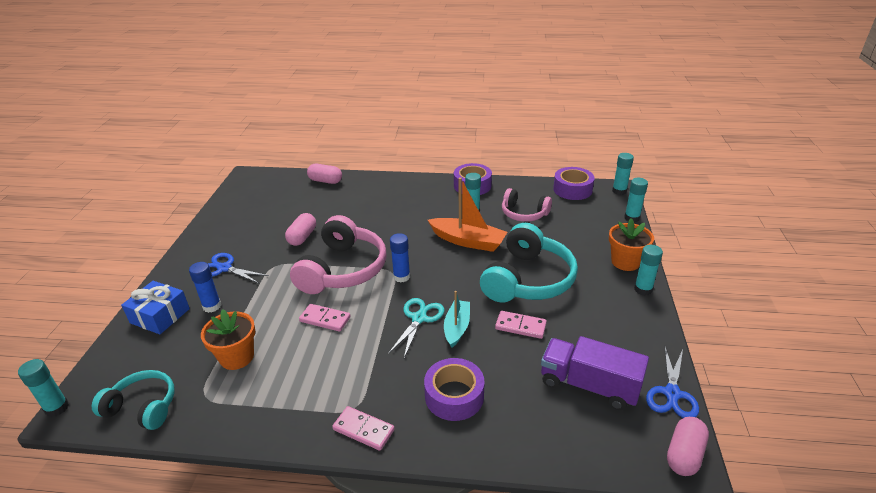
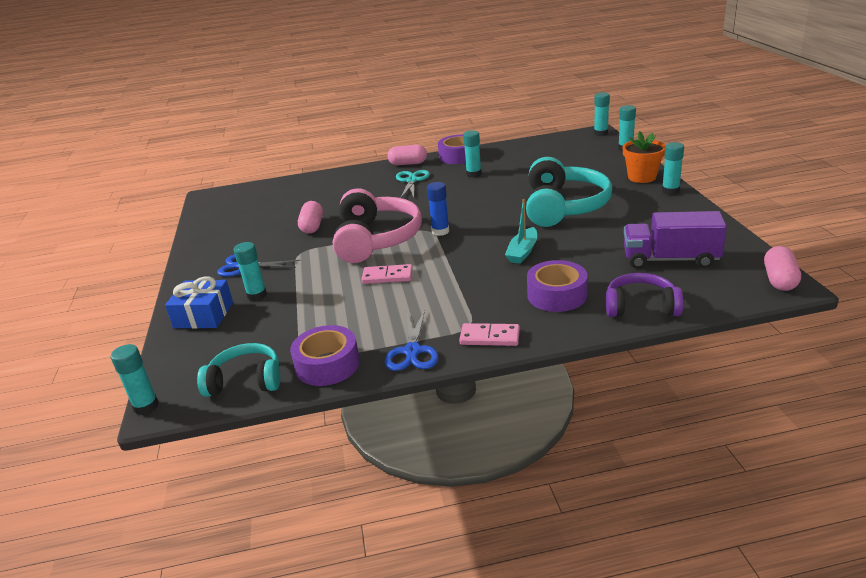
camera: 15 degrees left, 5 degrees down
blue glue stick [189,262,221,313] -> turquoise glue stick [234,242,267,301]
orange flower pot [201,309,255,370] -> none
pink capsule [307,164,342,184] -> pink capsule moved to [387,145,427,165]
turquoise scissors [388,298,445,358] -> turquoise scissors moved to [396,170,430,198]
orange boat [428,177,507,252] -> none
turquoise boat [444,291,470,348] -> turquoise boat turned 150 degrees counterclockwise [505,199,537,264]
pink domino [495,311,547,339] -> none
pink headphones [502,188,552,222] -> none
purple tape [553,167,595,200] -> purple tape moved to [290,325,360,386]
blue scissors [646,347,699,418] -> blue scissors moved to [385,310,439,371]
none -> purple headphones [606,273,684,317]

